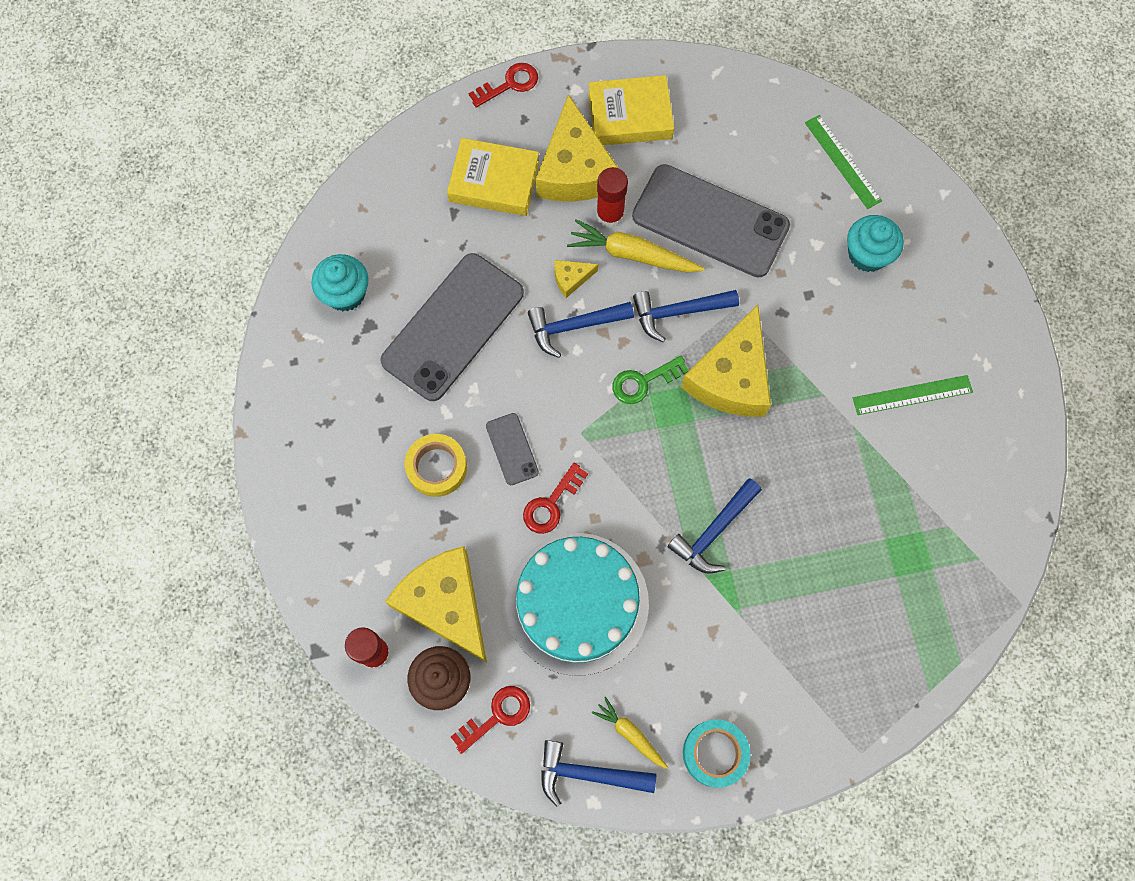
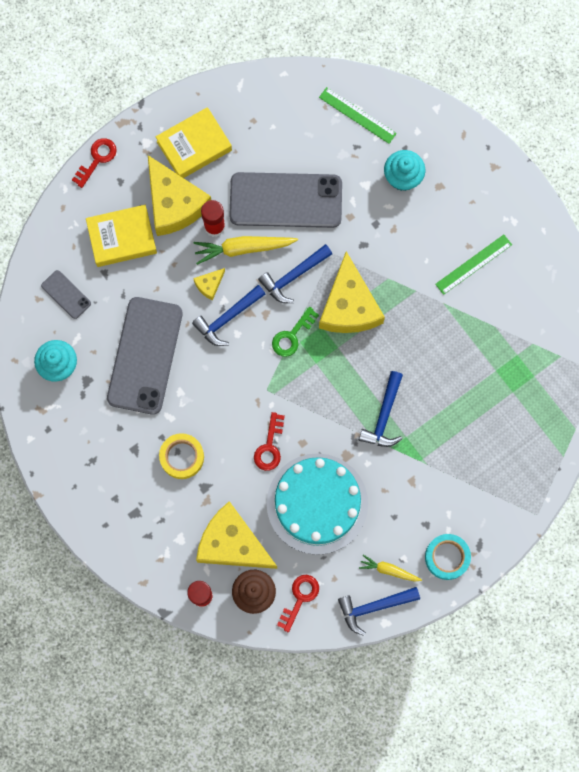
camera: 25 degrees left, 5 degrees up
grey phone [486,413,539,485] -> grey phone moved to [41,270,91,319]

